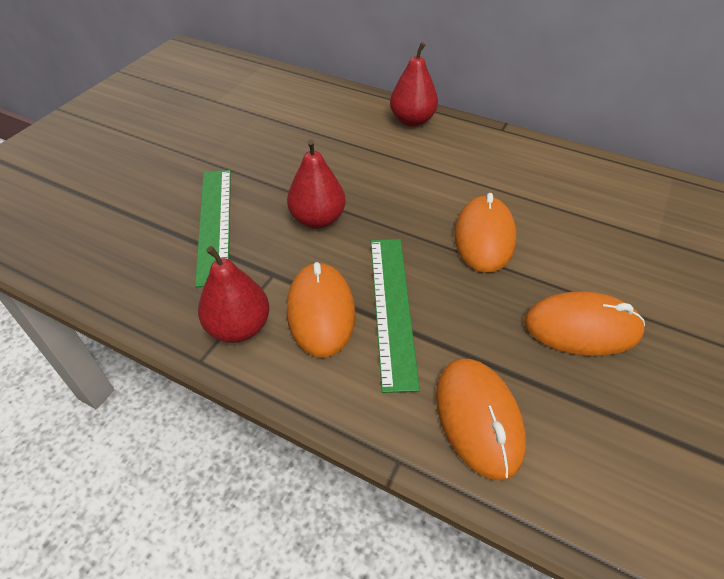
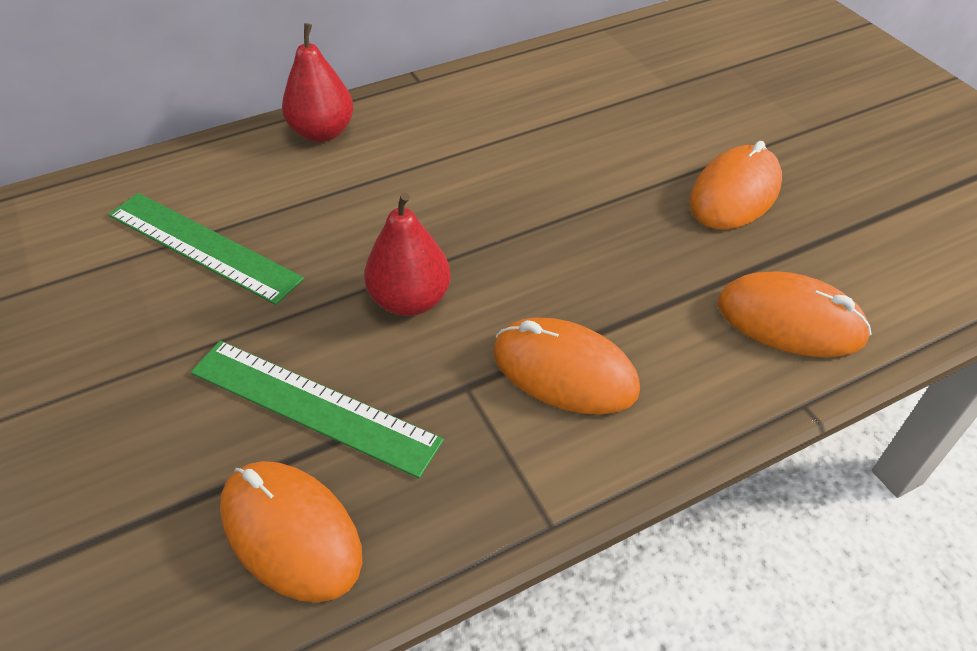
camera: 55 degrees left, 0 degrees up
red pear [198,246,269,343] -> none
green ruler [371,239,420,393] -> green ruler moved to [108,193,304,305]
orange mouse [454,193,516,273] -> orange mouse moved to [220,461,362,603]

